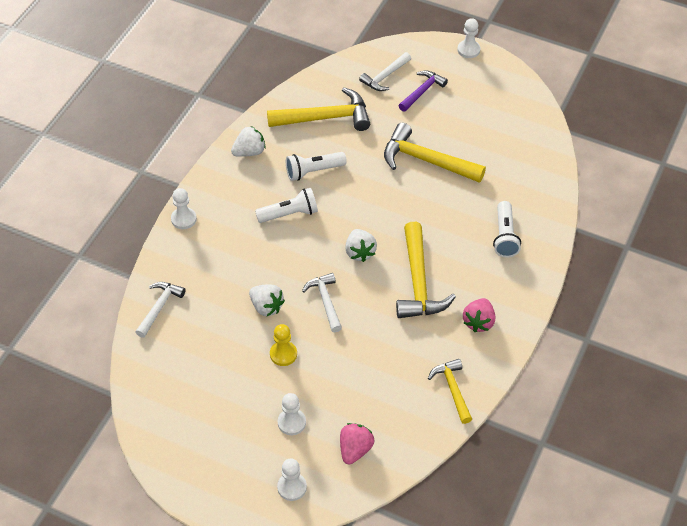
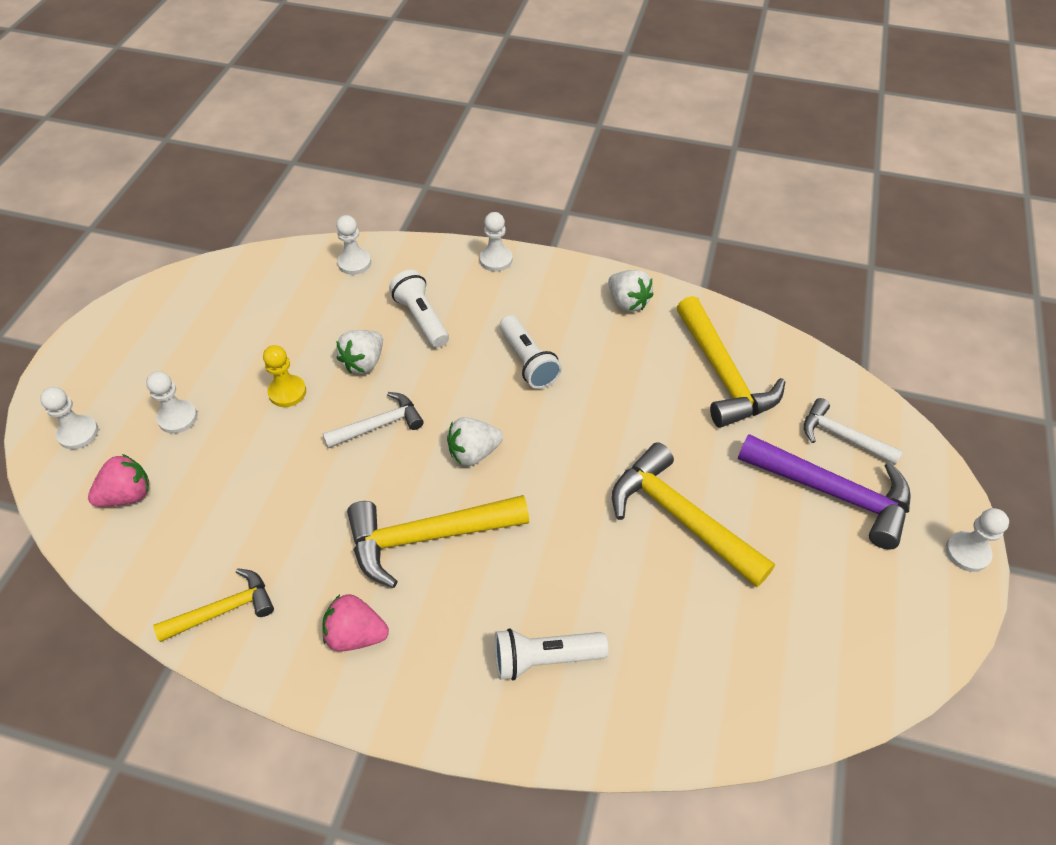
camera: 80 degrees right, 0 degrees up
white hammer [135,282,186,338] -> white pawn [336,215,371,275]
white flashlight [286,152,347,181] -> white flashlight moved to [389,270,449,348]
pink strawberry [340,423,374,465] -> pink strawberry turned 45 degrees counterclockwise [88,454,149,507]
yellow hammer [384,123,486,183] -> yellow hammer turned 60 degrees counterclockwise [612,442,775,588]
purple hammer [398,70,448,112] -> purple hammer [738,434,911,550], size x1.68

